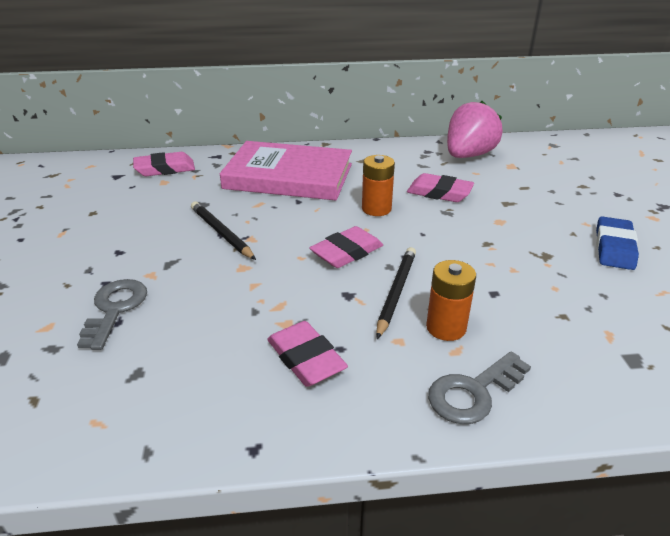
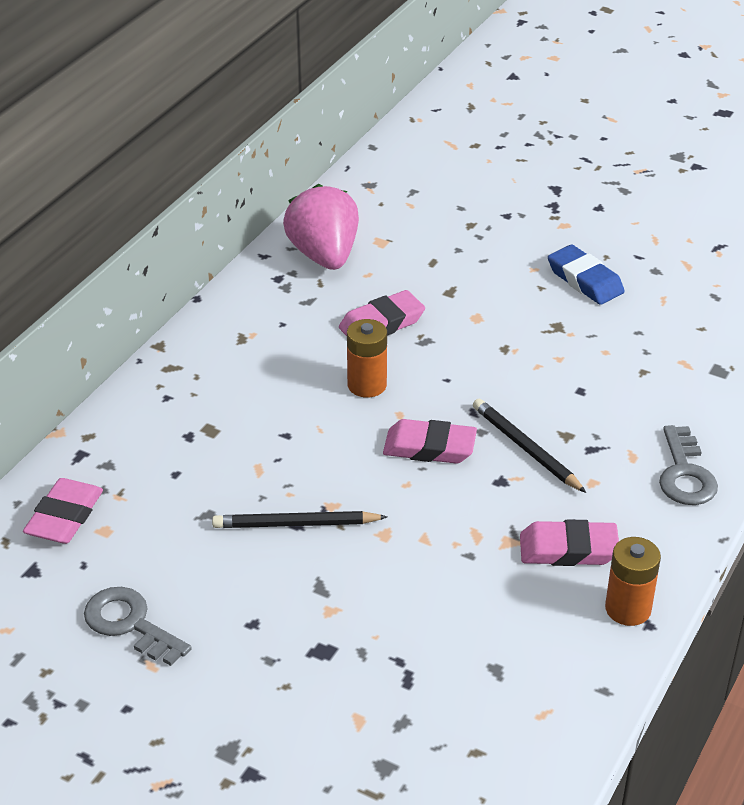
camera: 55 degrees left, 5 degrees up
grey key [77,279,147,350] -> grey key moved to [84,587,192,666]
pink book [220,141,352,200] -> none
pink eraser [309,226,383,268] -> pink eraser turned 75 degrees counterclockwise [383,419,477,464]
orange battery [426,260,476,341] -> orange battery moved to [605,537,661,626]

